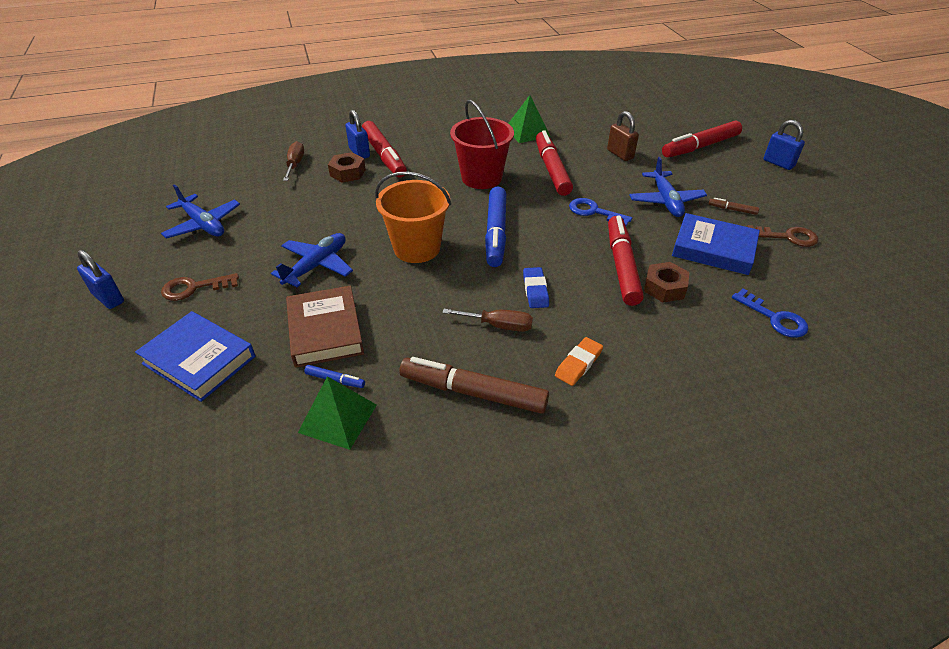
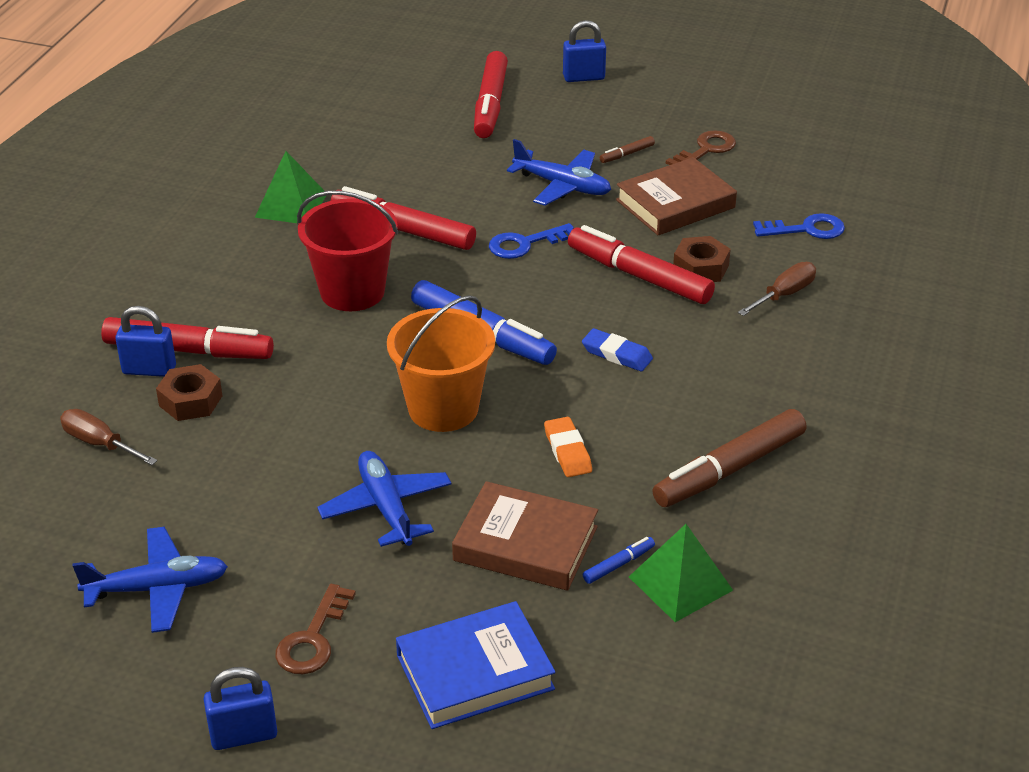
camera: 55 degrees left, 5 degrees down
brown screwdriver [442,309,533,332] -> brown screwdriver moved to [738,262,816,316]
orange eraser [555,337,603,386] -> orange eraser moved to [544,417,592,477]
brown padlock [607,111,639,161] -> none
blue book [672,213,760,275] -> brown book [616,157,737,235]

